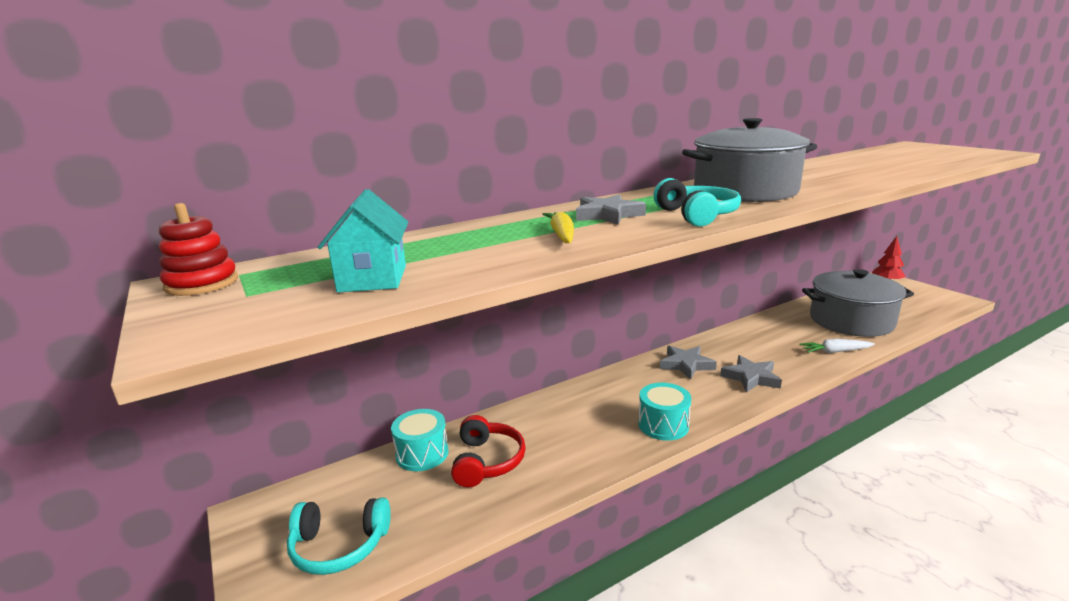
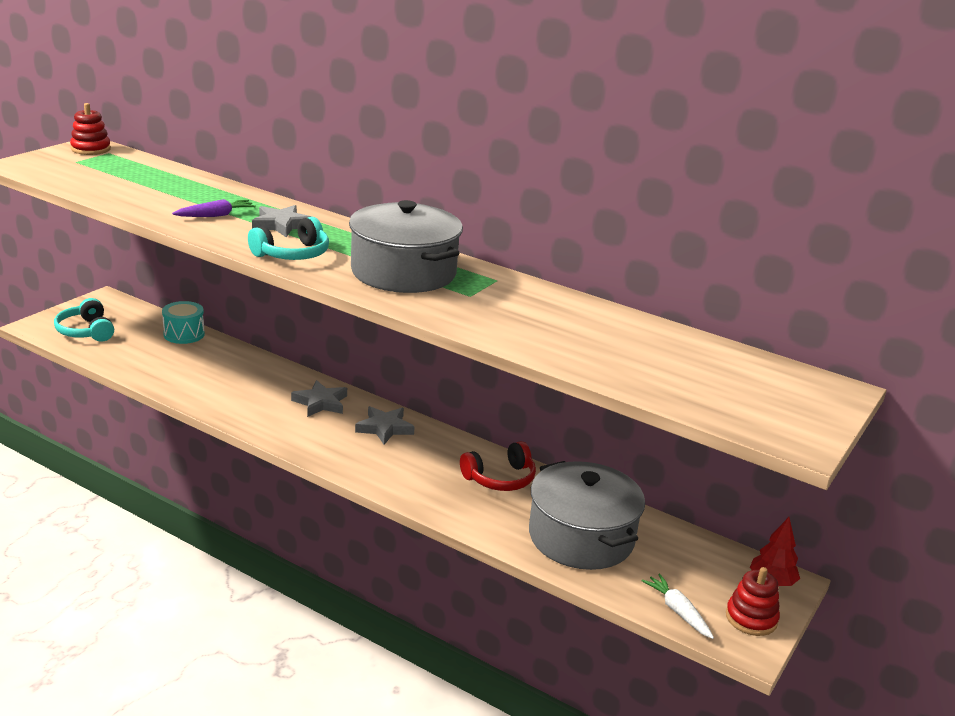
camera: 60 degrees right, 5 degrees up
turquoise house [318,189,409,292] -> none
red headphones [451,415,526,487] -> red headphones moved to [460,441,536,491]
yellow carrot [543,212,574,243] -> purple carrot [172,199,256,217]
turquoise drum [638,383,691,441] -> none
grey star [720,355,782,392] -> grey star moved to [291,380,347,417]
white carrot [799,339,875,353] -> white carrot moved to [642,574,714,639]
none -> red stacking toy [726,567,780,636]

